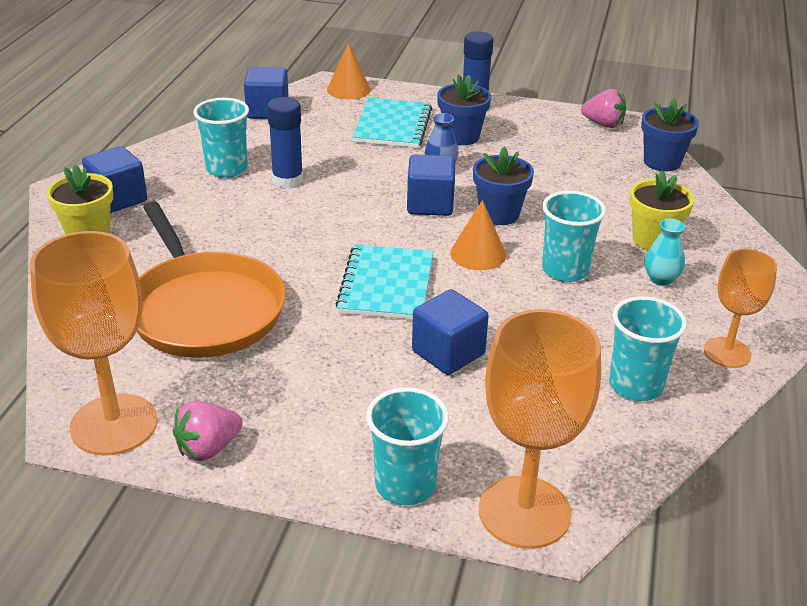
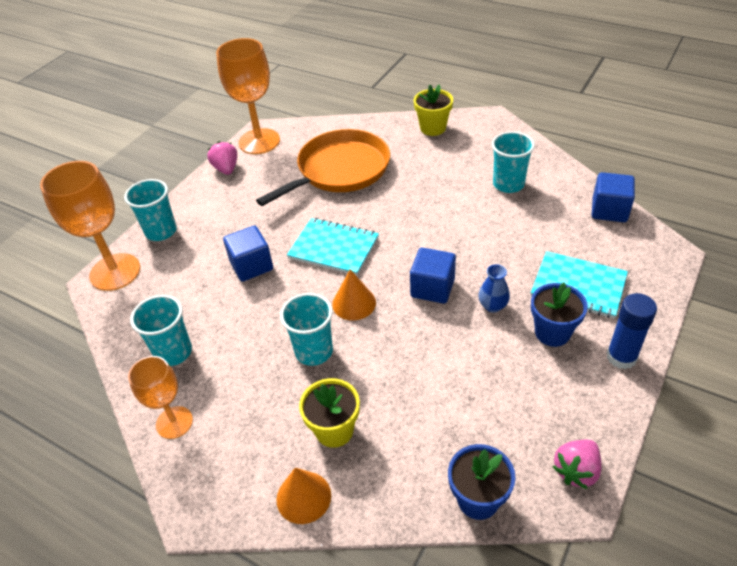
camera: 110 degrees right, 10 degrees up
blue cube [82,146,147,213] -> none
orange pan [137,201,286,358] -> orange pan turned 150 degrees clockwise [256,129,390,206]
blue glue stick [267,97,303,188] -> none
orange cone [327,43,371,99] -> orange cone moved to [277,468,331,524]
blue flower pot [473,147,534,225] -> none
turquoise vase [645,219,685,286] -> none

